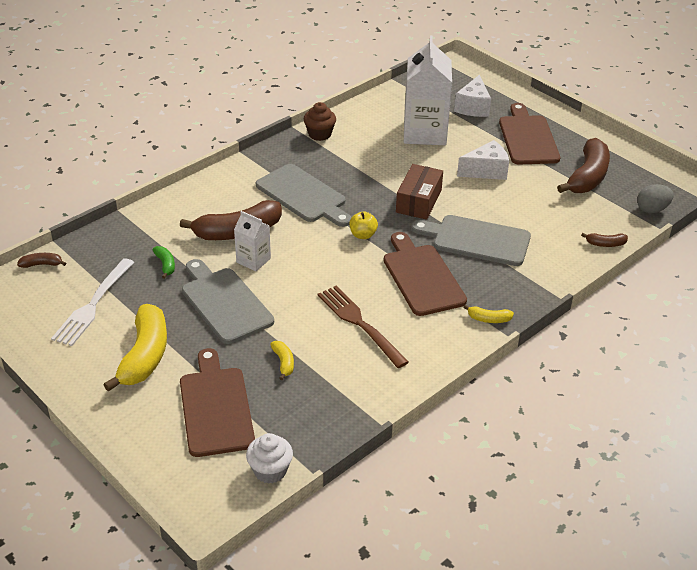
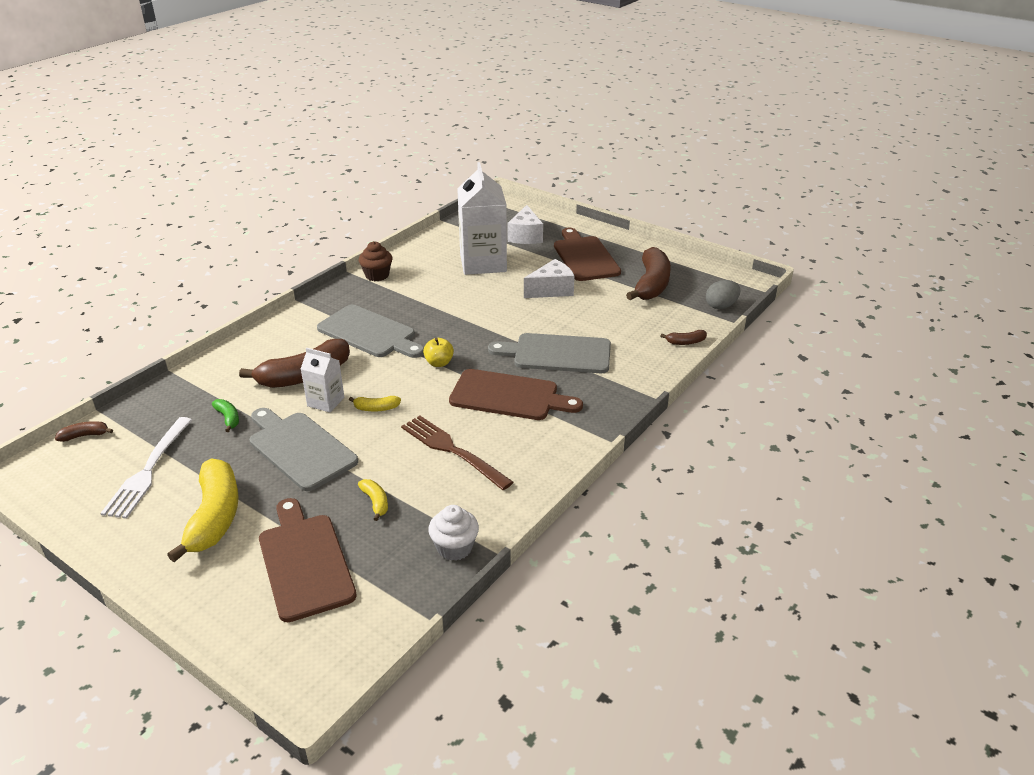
camera: 10 degrees left, 5 degrees down
white cupcake [246,433,293,484] -> white cupcake moved to [428,505,479,561]
brown cutting board [384,232,467,316] -> brown cutting board turned 135 degrees clockwise [449,369,583,420]
brown box [396,164,443,220] -> none
yellow banana [464,304,514,323] -> yellow banana moved to [349,396,401,411]

